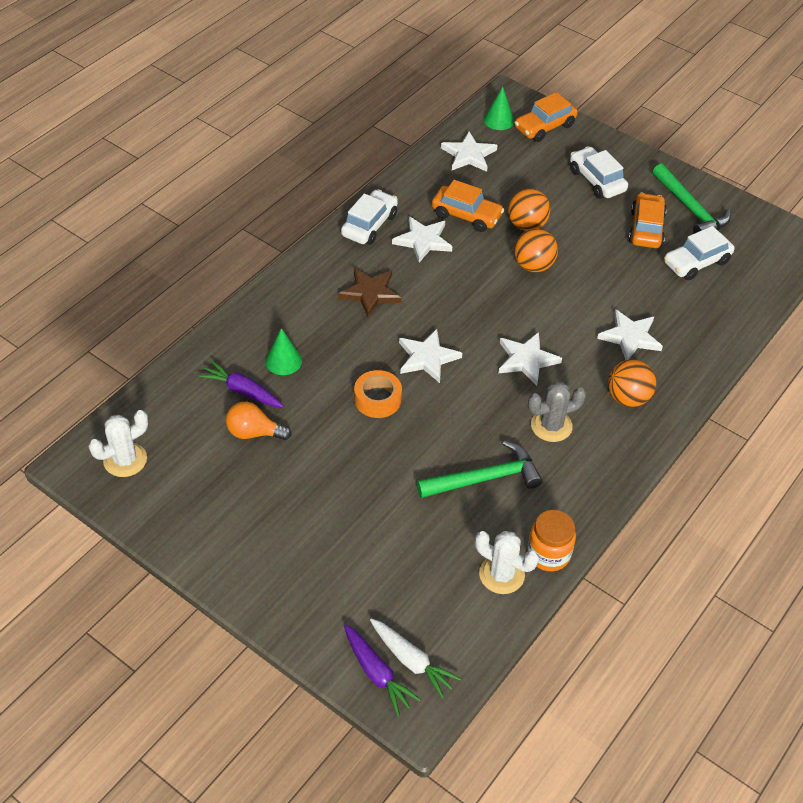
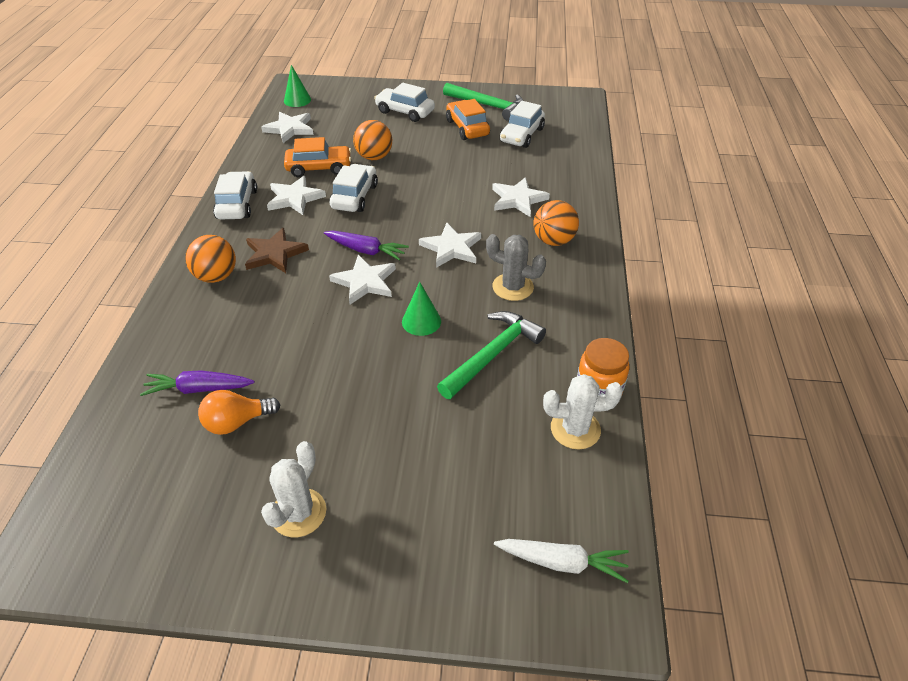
camera: 30 degrees left, 5 degrees down
white cactus [88,410,148,477] -> white cactus moved to [261,441,326,537]
green cone [265,328,302,375] -> green cone moved to [402,282,441,336]
purple carrot [344,624,421,716] -> purple carrot moved to [324,231,409,261]
orange tape [354,370,402,418] -> none
orange ball [514,229,558,272] -> orange ball moved to [185,235,236,283]
orange car [515,92,578,142] -> none
grey cactus [528,381,586,442] -> grey cactus turned 75 degrees clockwise [486,234,546,301]
none -> white car [329,164,378,212]

